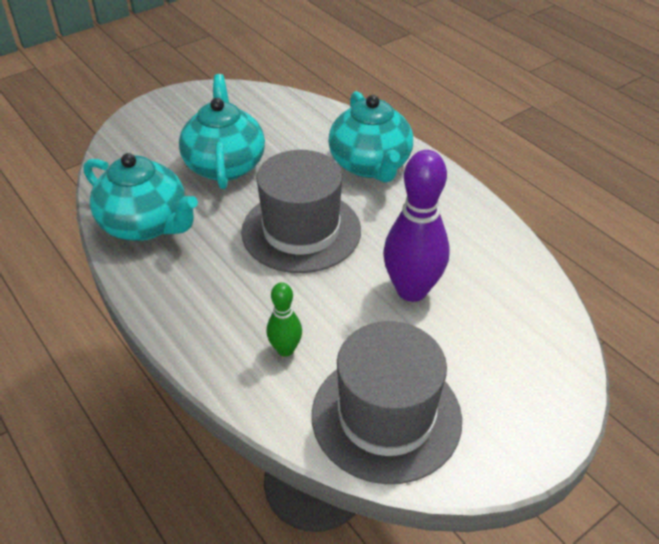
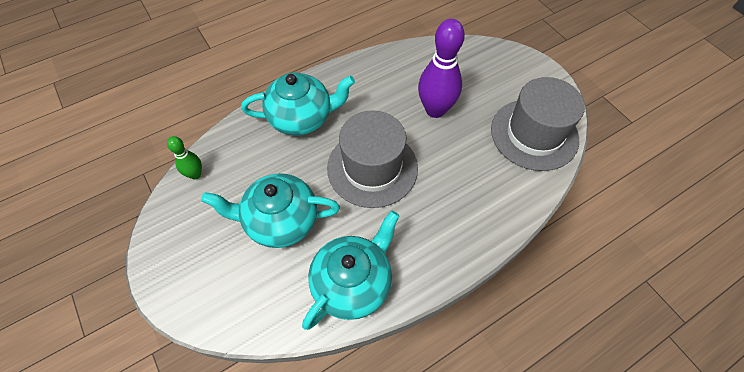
camera: 85 degrees left, 15 degrees up
green bowling pin [267,282,302,356] -> green bowling pin moved to [167,136,202,179]

